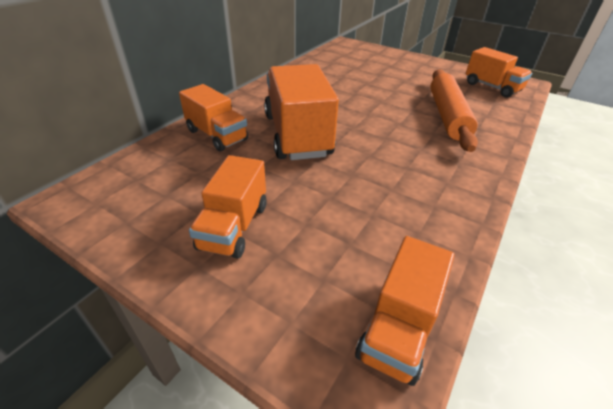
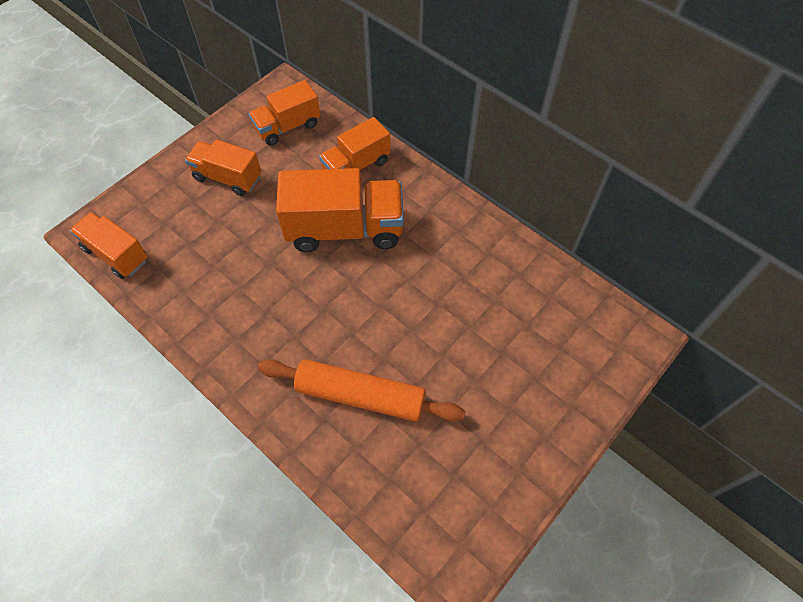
camera: 100 degrees right, 20 degrees up
orange truck [466,47,532,98] -> orange truck moved to [249,80,320,146]

